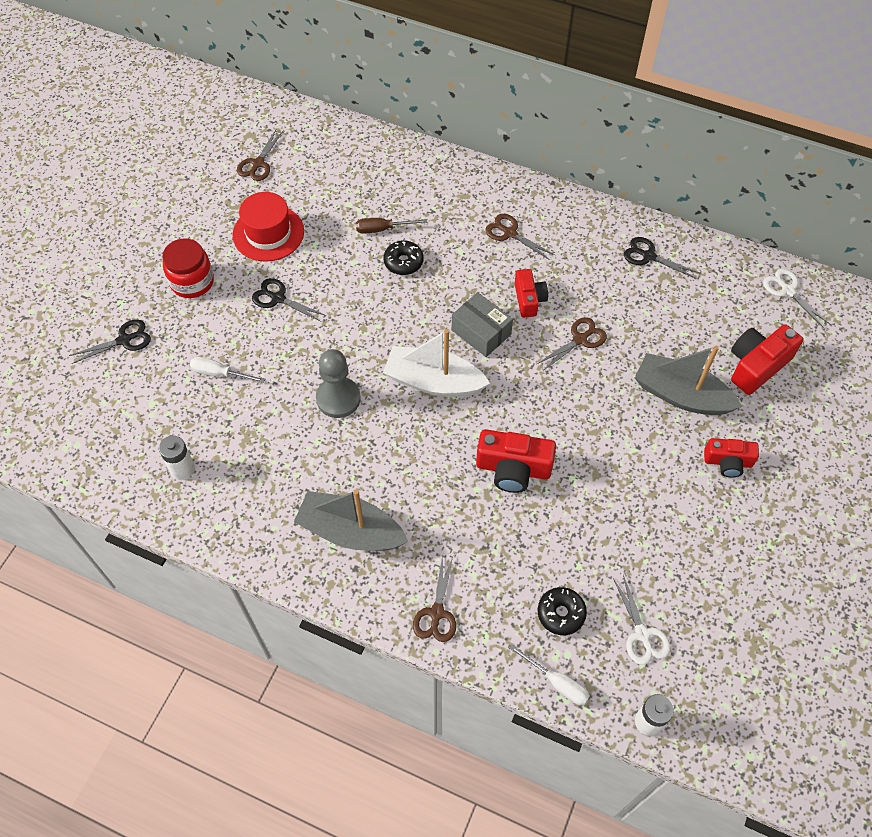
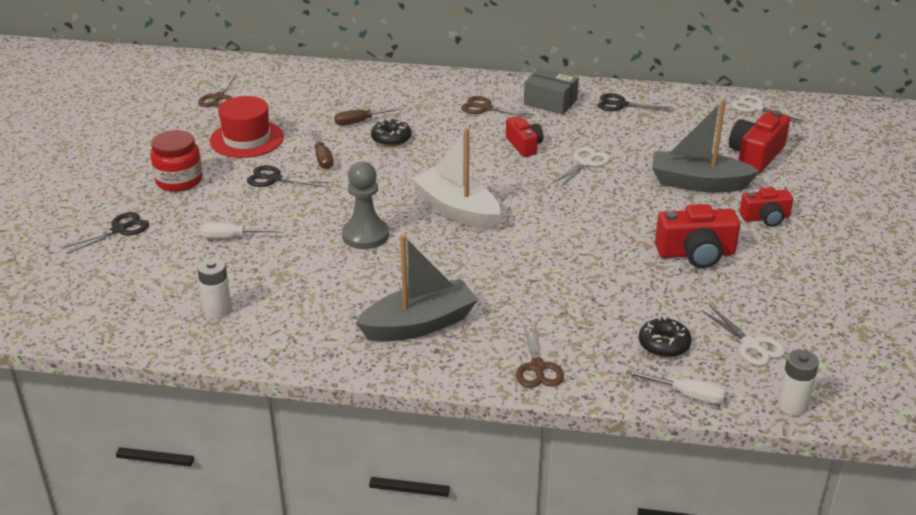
camera: 15 degrees left, 25 degrees down
grey boat [294,490,408,551] -> grey boat turned 150 degrees clockwise [356,235,478,342]
white boat [383,329,490,397] -> white boat turned 45 degrees clockwise [412,128,501,230]
grey box [452,292,513,357] -> grey box moved to [524,68,579,114]
red camera [476,429,556,493] -> red camera moved to [655,204,740,268]
brown scissors [537,317,607,371] -> white scissors [553,147,610,187]
none -> brown screwdriver [310,128,333,169]

